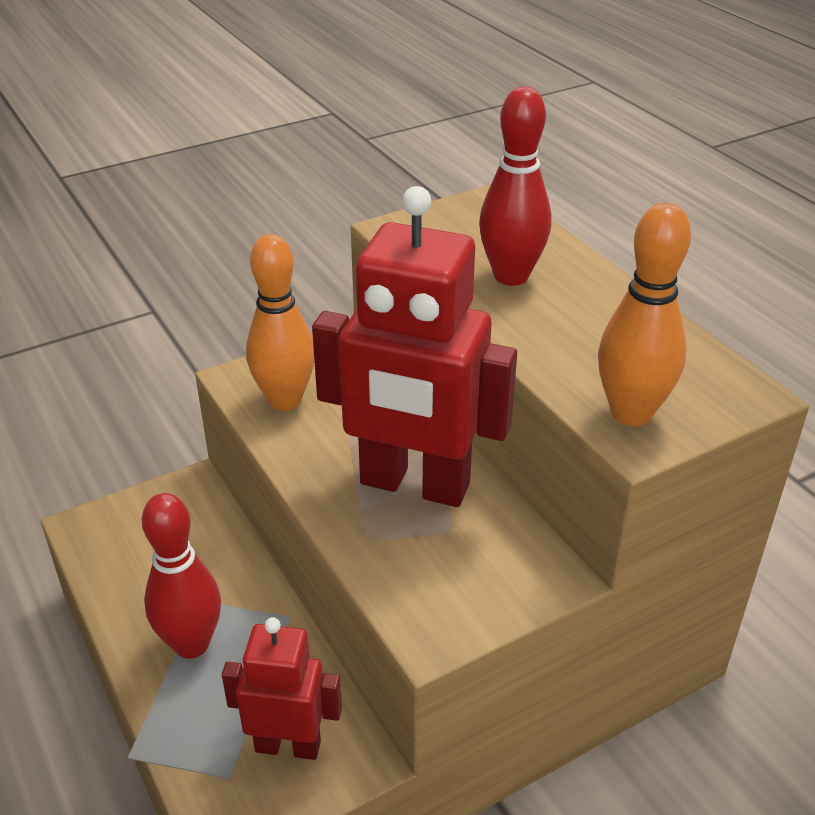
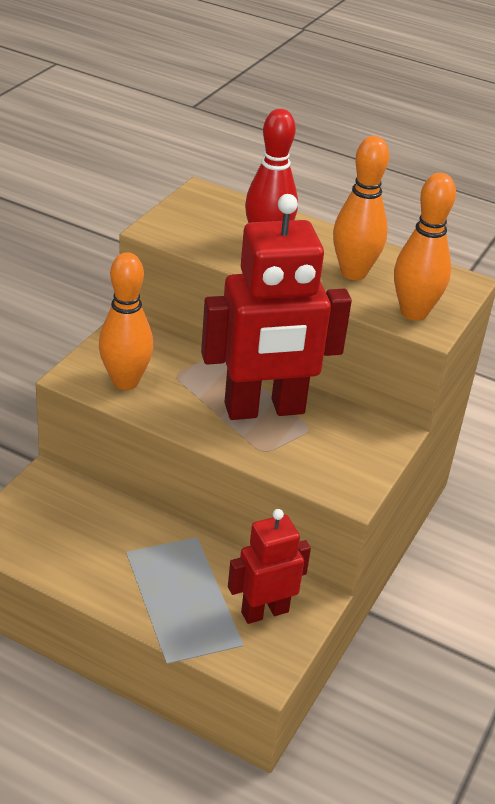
camera: 35 degrees left, 0 degrees up
red bowling pin [141,493,221,659] -> none
none -> orange bowling pin [333,136,389,280]

